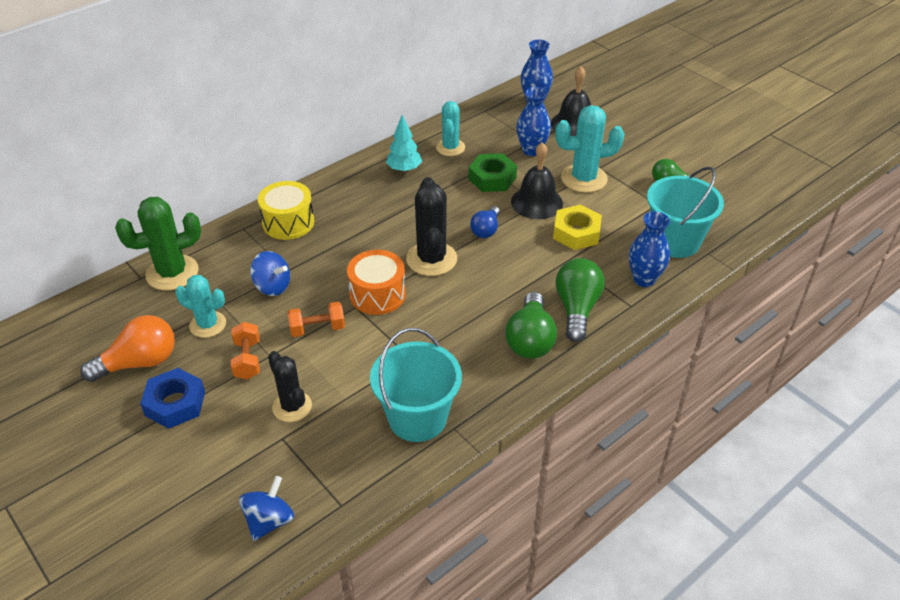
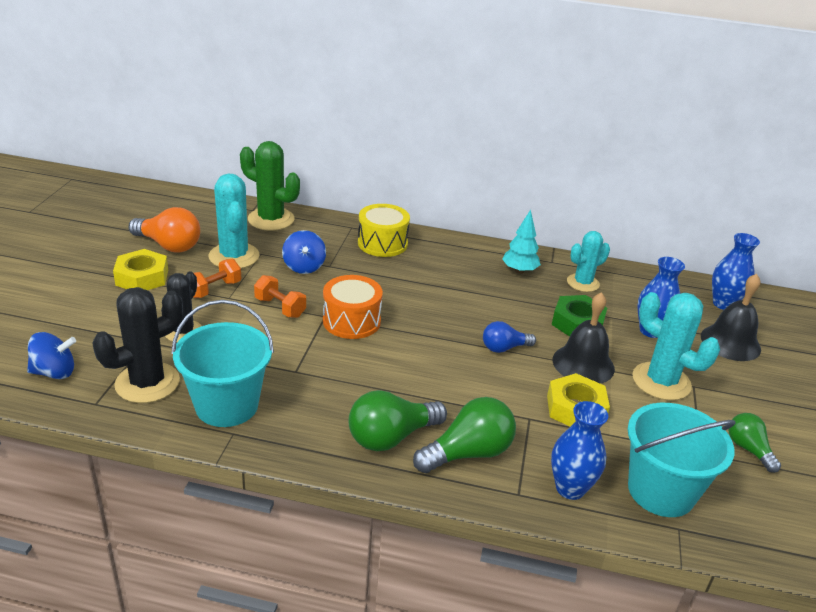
camera: 50 degrees right, 10 degrees down
blue nut [140,368,205,429] -> yellow nut [113,249,168,290]
turquoise cactus [175,275,226,338] -> turquoise cactus [209,173,260,269], size x1.51
black cactus [406,177,457,276] -> black cactus moved to [92,287,183,403]

